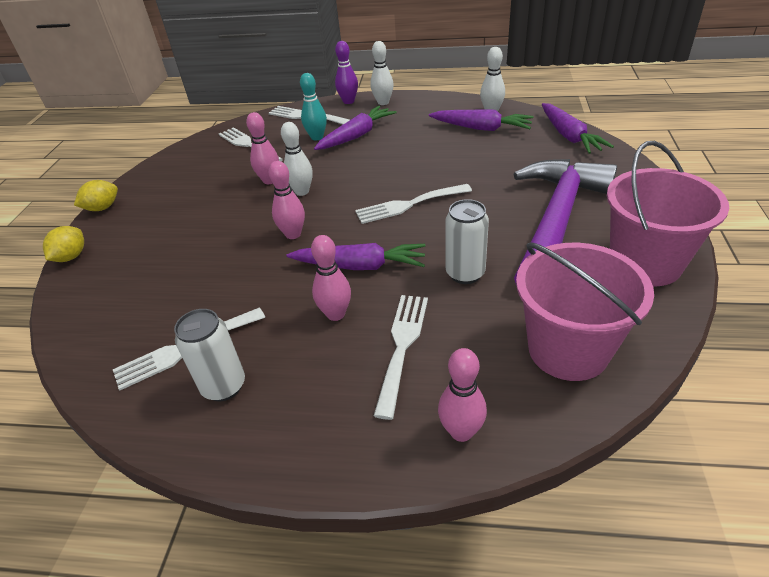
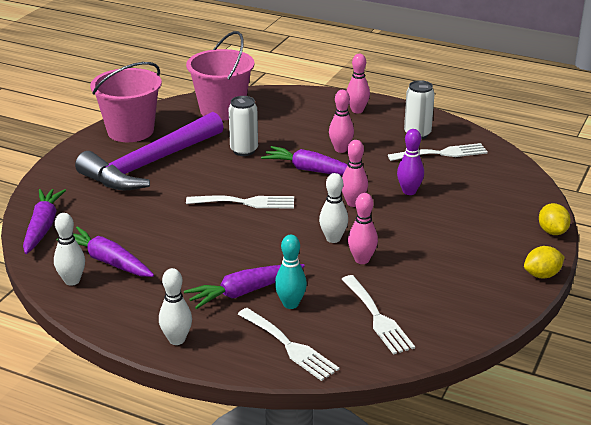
camera: 165 degrees left, 10 degrees down
yellow lemon [43,226,84,262] -> yellow lemon turned 45 degrees counterclockwise [539,203,571,235]
purple bowling pin [335,41,358,104] -> purple bowling pin moved to [397,129,424,195]
white fork [374,295,428,420] -> none
pink bowling pin [438,348,487,442] -> pink bowling pin moved to [347,54,370,113]

